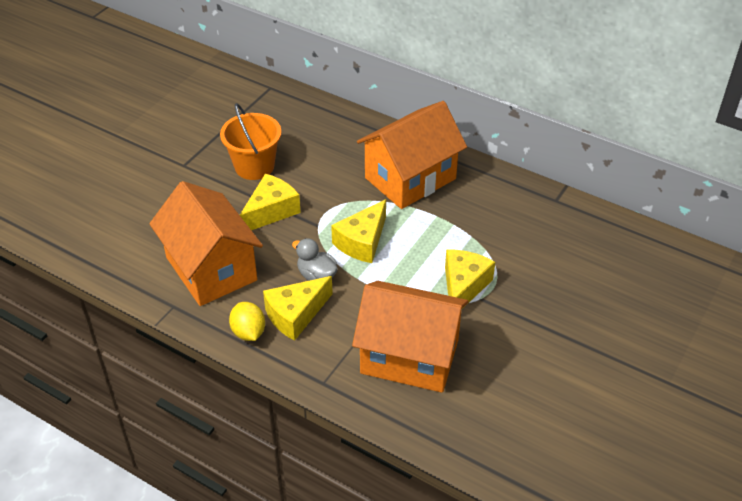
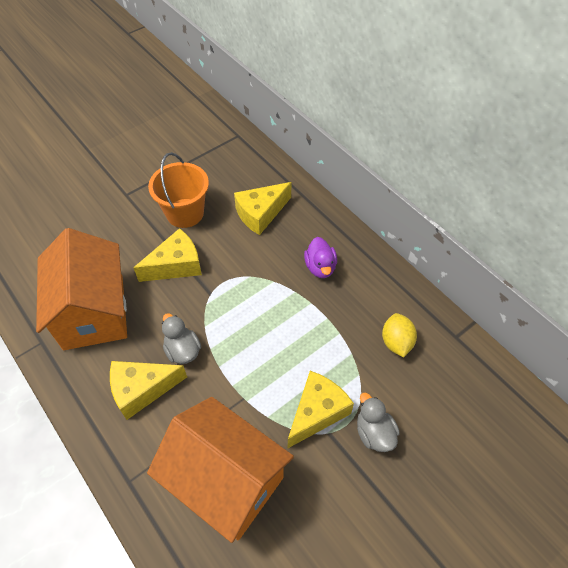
camera: 20 degrees right, 10 degrees up
yellow lemon [229,302,265,341] -> yellow lemon moved to [382,313,417,358]
yellow cheese [331,199,386,263] -> yellow cheese moved to [234,182,291,235]
orange house [357,101,467,209] -> purple duck [304,237,337,278]
none -> grey duck [357,392,400,452]

